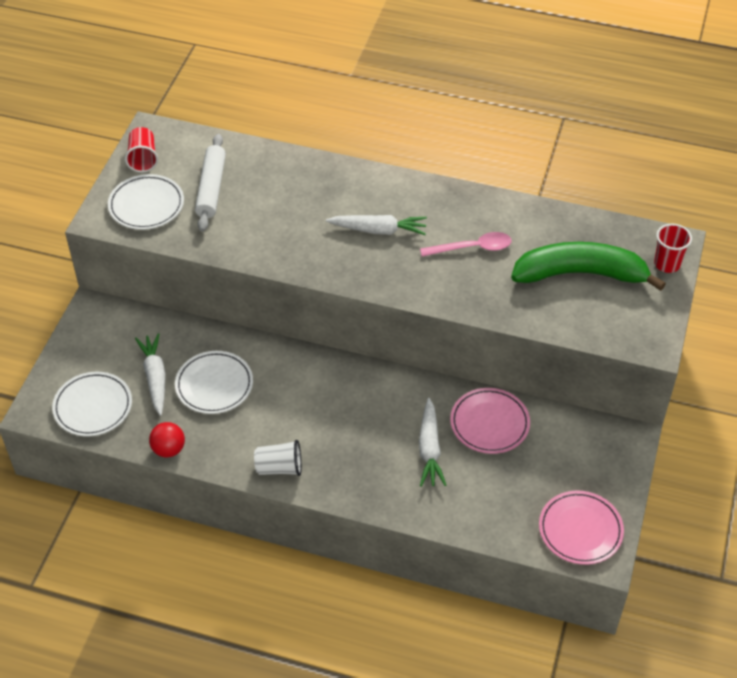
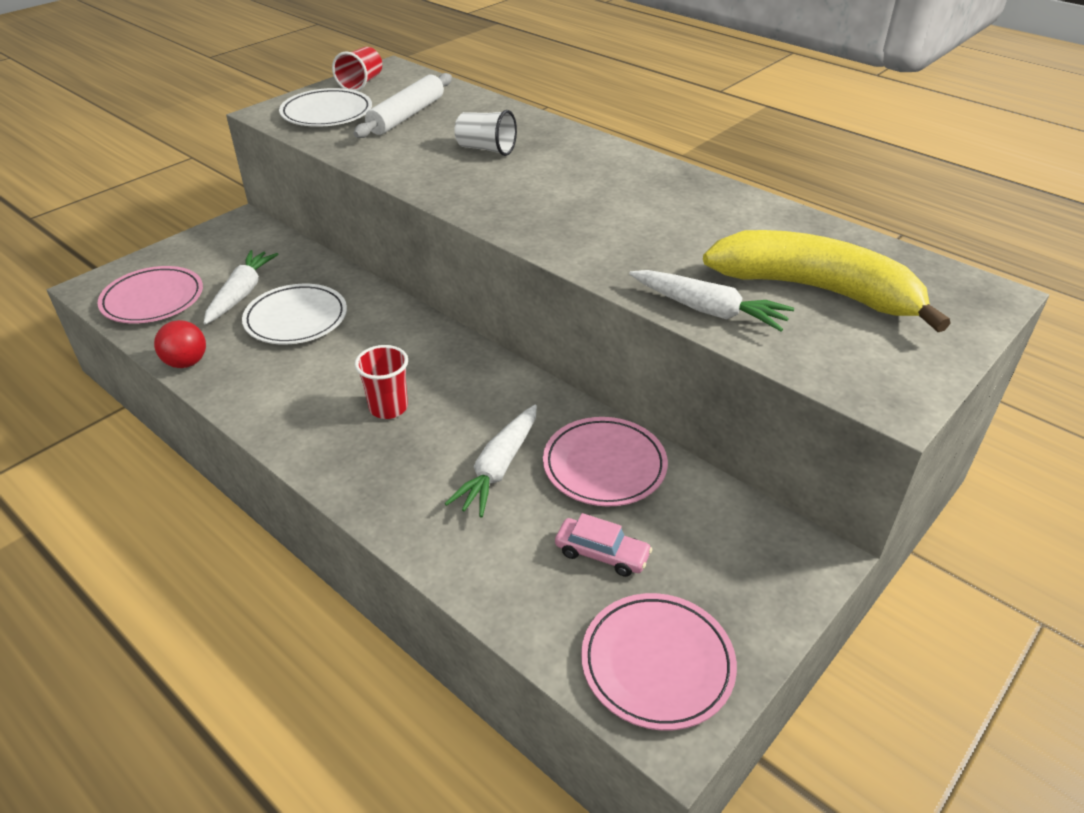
camera: 25 degrees right, 10 degrees down
white plate [52,372,132,436] -> pink plate [98,266,203,324]
white cup [254,440,302,476] -> white cup moved to [454,110,517,156]
white carrot [326,215,427,235] -> white carrot moved to [629,270,794,331]
pink spoon [420,232,512,257] -> none
green banana [511,242,666,291] -> yellow banana [703,230,951,332]
red cup [654,224,692,273] -> red cup moved to [355,345,408,419]
none -> pink car [555,513,652,577]

